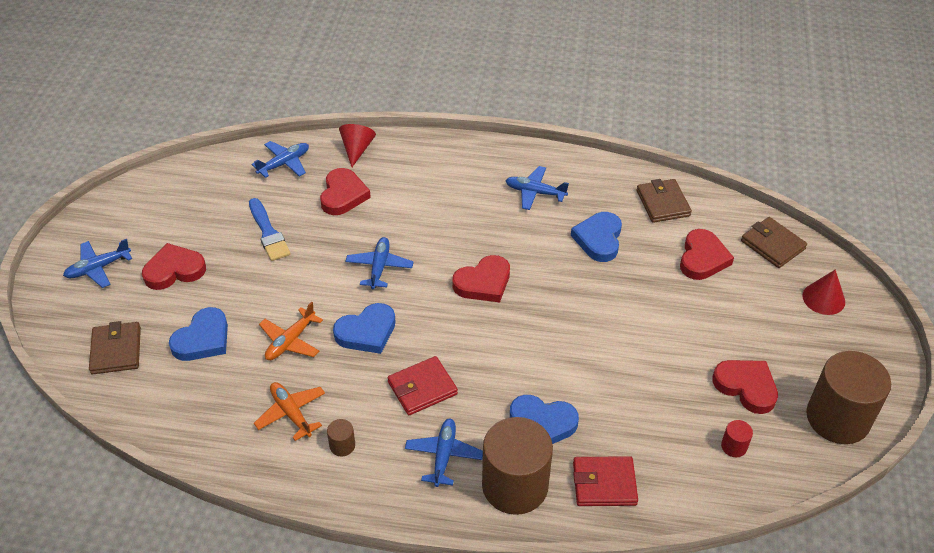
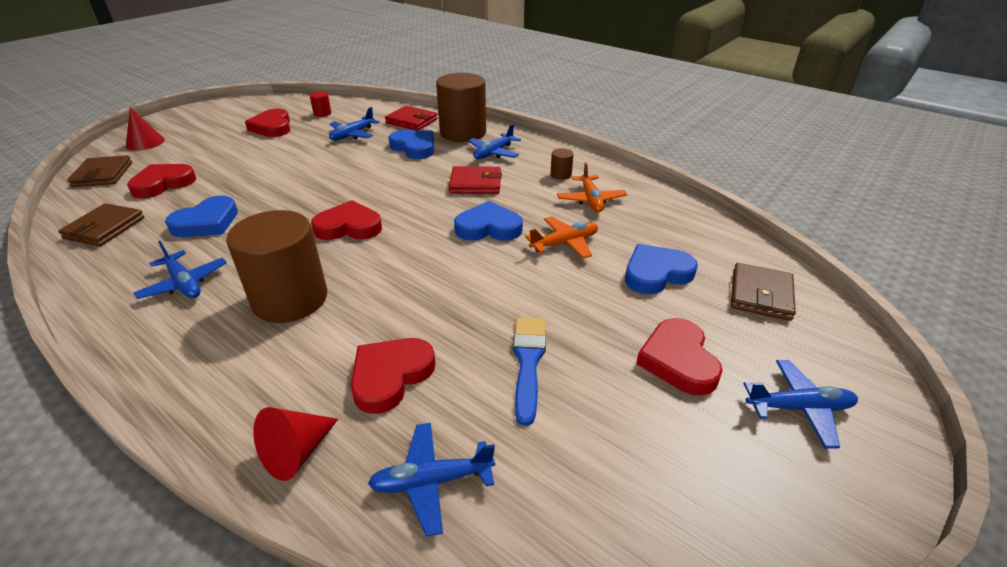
camera: 150 degrees left, 10 degrees down
red heart [142,243,206,290] -> red heart turned 75 degrees clockwise [636,318,723,396]
blue plane [345,237,414,289] -> blue plane moved to [329,107,380,141]
brown cylinder [806,351,891,444] -> brown cylinder moved to [226,210,327,323]

